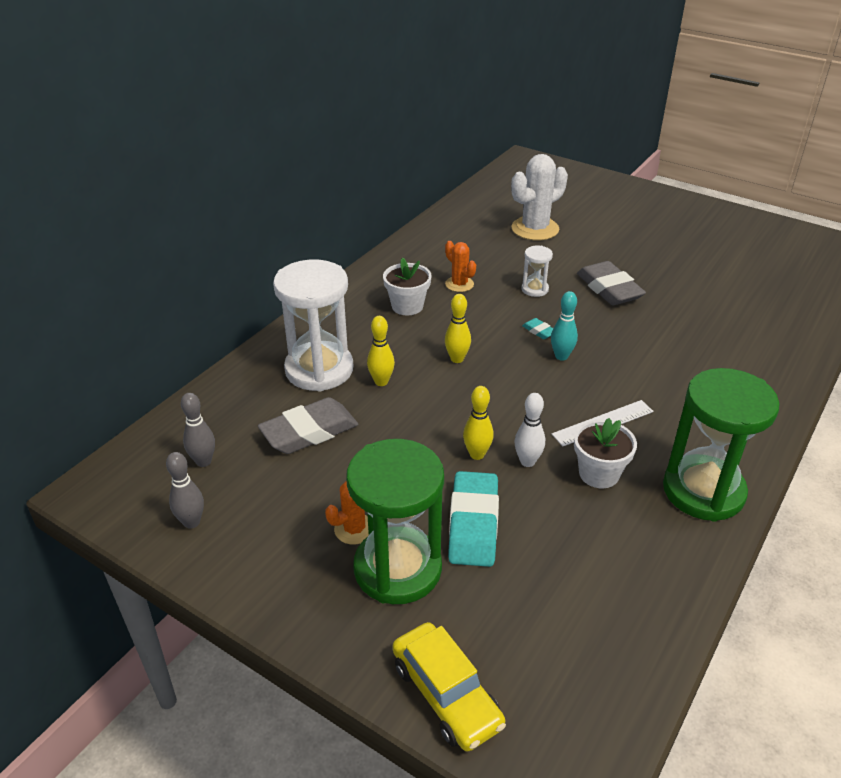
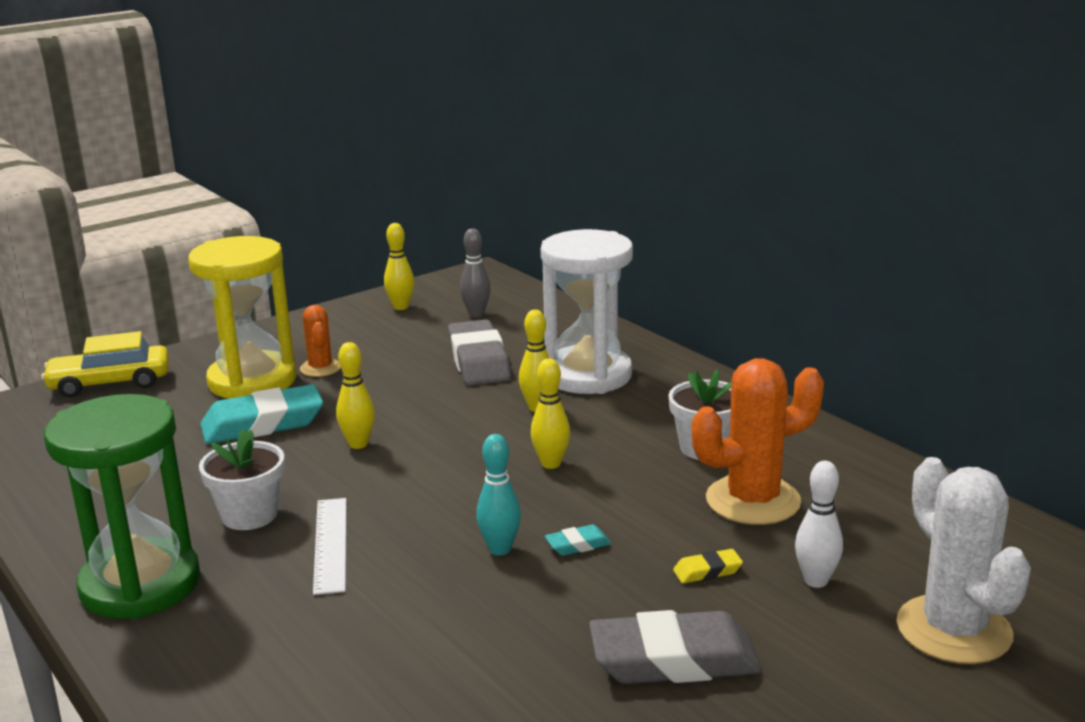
camera: 110 degrees right, 15 degrees down
grey bowling pin [166,452,204,529] -> yellow bowling pin [384,223,414,310]
green hourglass [346,439,444,604] -> yellow hourglass [188,236,297,399]
orange cactus [445,241,476,292] -> orange cactus [692,358,824,525], size x1.82
turquoise eraser [448,471,499,567] -> turquoise eraser turned 45 degrees counterclockwise [200,384,323,444]
white bowling pin [515,393,545,467] -> white bowling pin moved to [795,461,843,588]
white hourglass [521,246,553,297] -> yellow eraser [673,549,743,584]

